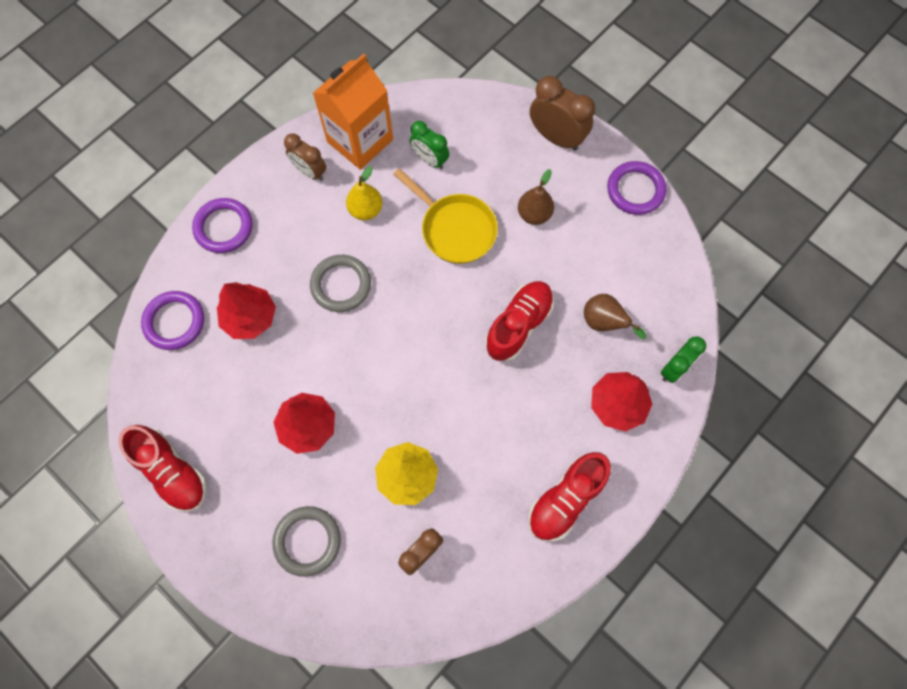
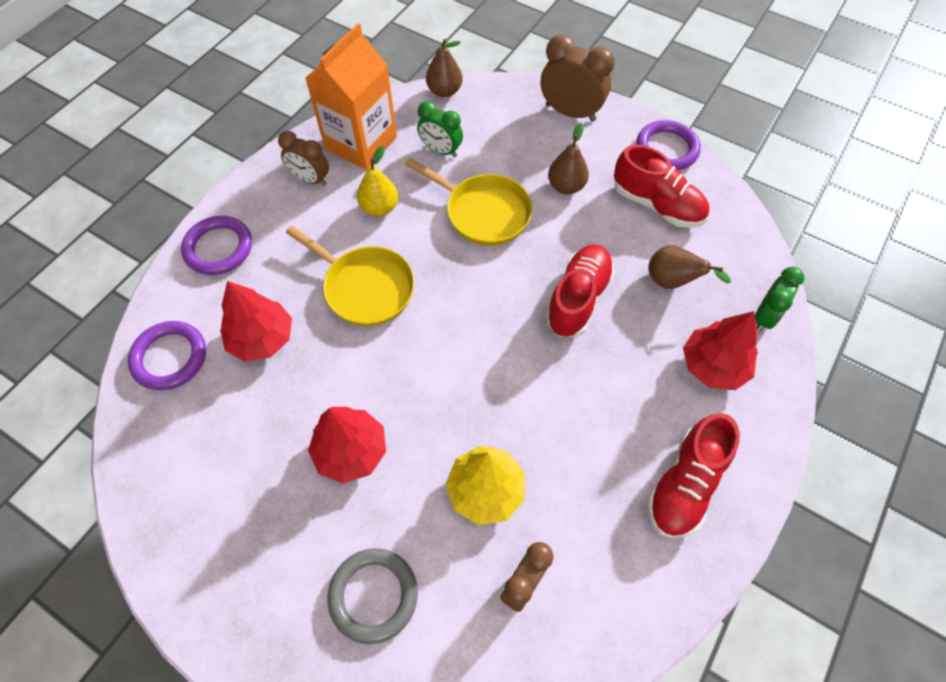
camera: 10 degrees left, 10 degrees down
red shoe [119,425,207,512] -> red shoe moved to [614,145,710,228]
grey ring [310,255,371,312] -> yellow pan [286,226,415,326]
none -> brown pear [426,38,463,97]

